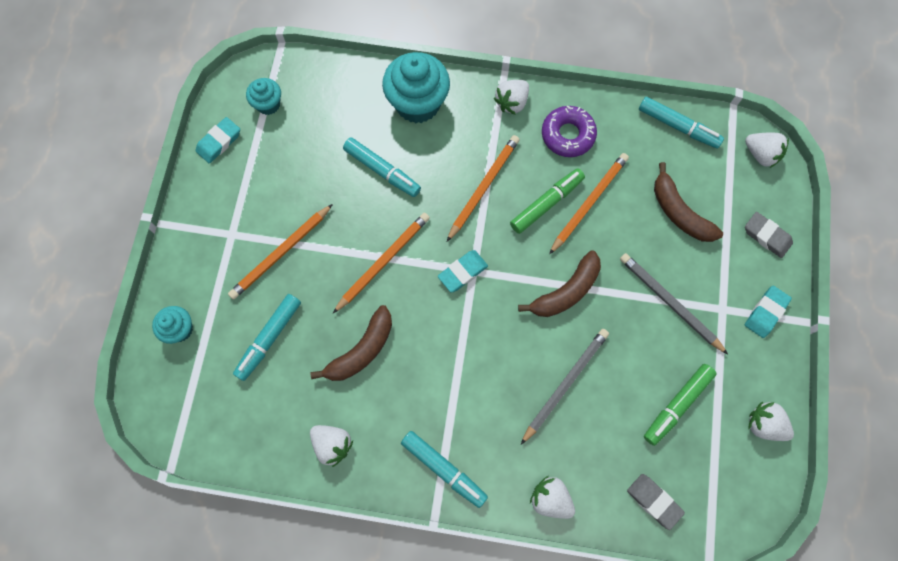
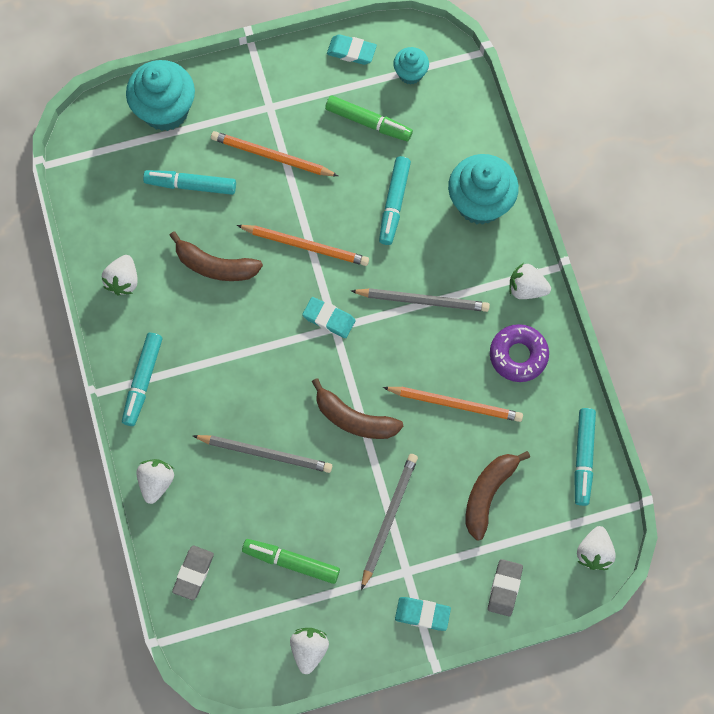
camera: 65 degrees right, 0 degrees up
turquoise cupcake [152,306,193,344] -> turquoise cupcake [126,60,195,131], size x1.88
orange pencil [447,135,520,242] -> grey pencil [351,288,490,312]
green marker [510,168,585,234] -> green marker moved to [325,96,413,141]

